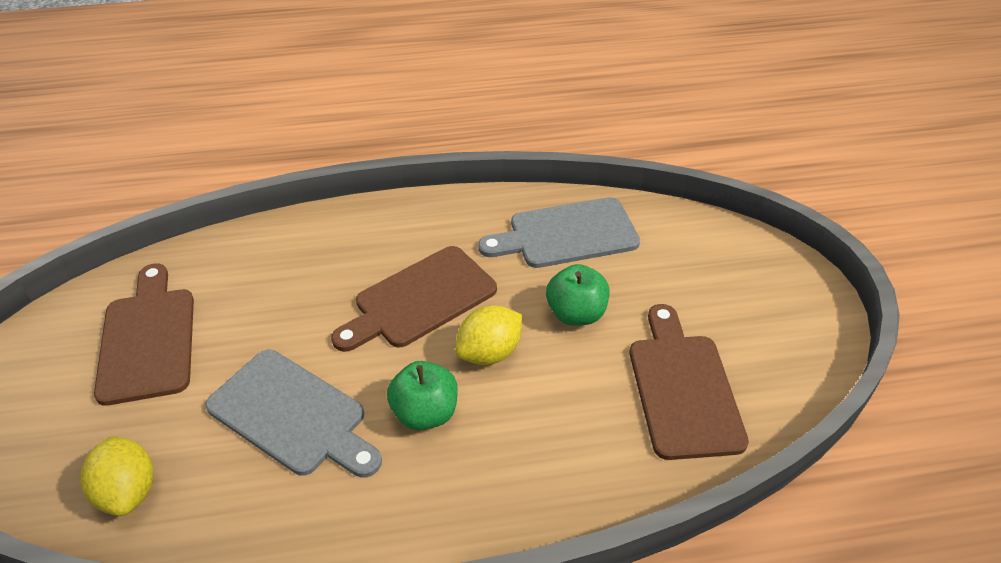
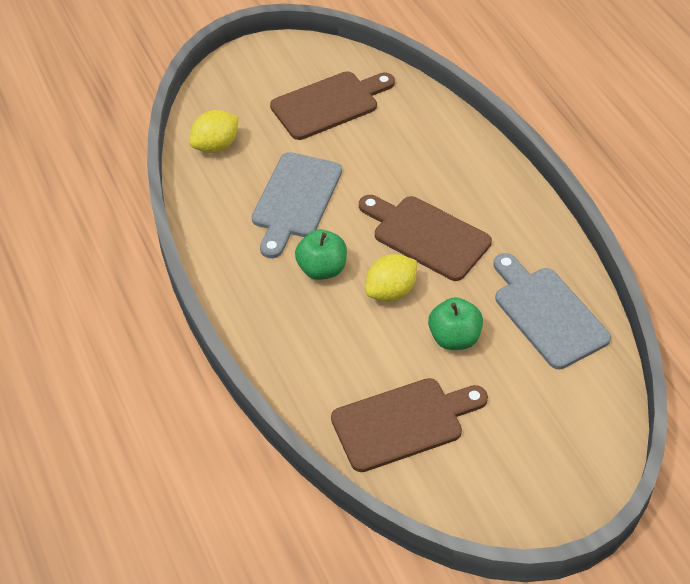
camera: 75 degrees right, 5 degrees up
yellow lemon [455,305,522,365] -> yellow lemon turned 75 degrees counterclockwise [365,254,417,302]

